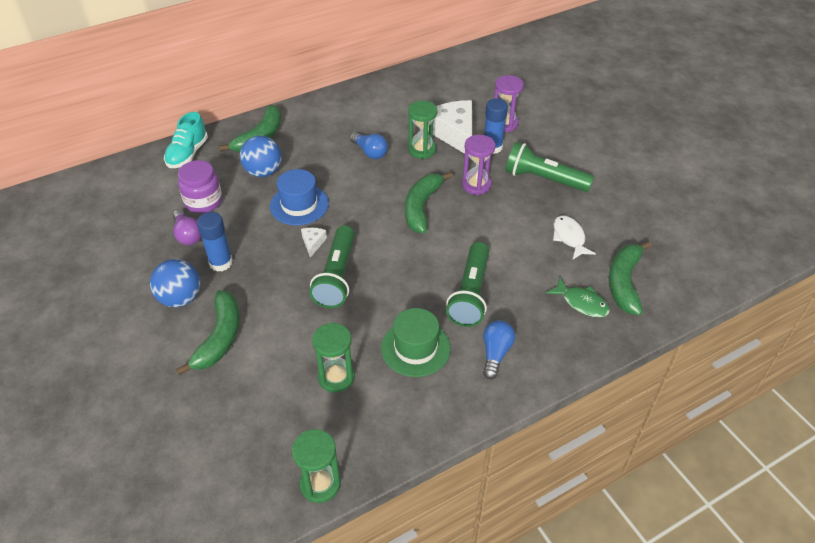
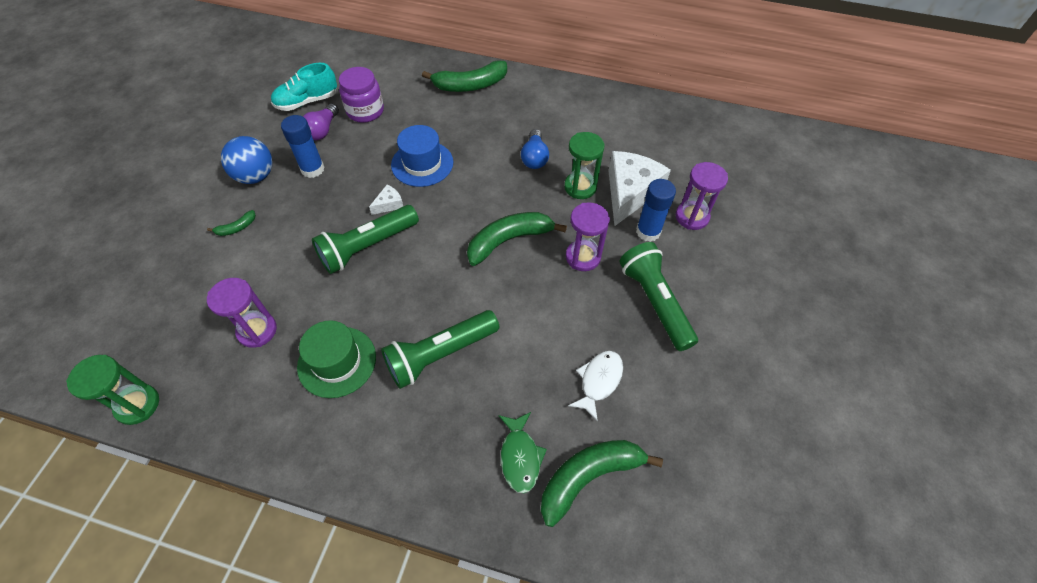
camera: 45 degrees right, 10 degrees up
turquoise shoe [164,112,208,168] -> turquoise shoe moved to [271,63,337,111]
green banana [176,290,240,375] -> green banana [207,210,256,236], size x0.46
blue ball [240,136,282,177] -> none
green hourglass [312,323,355,392] -> purple hourglass [207,278,277,348]
blue light bulb [483,320,515,379] -> none

